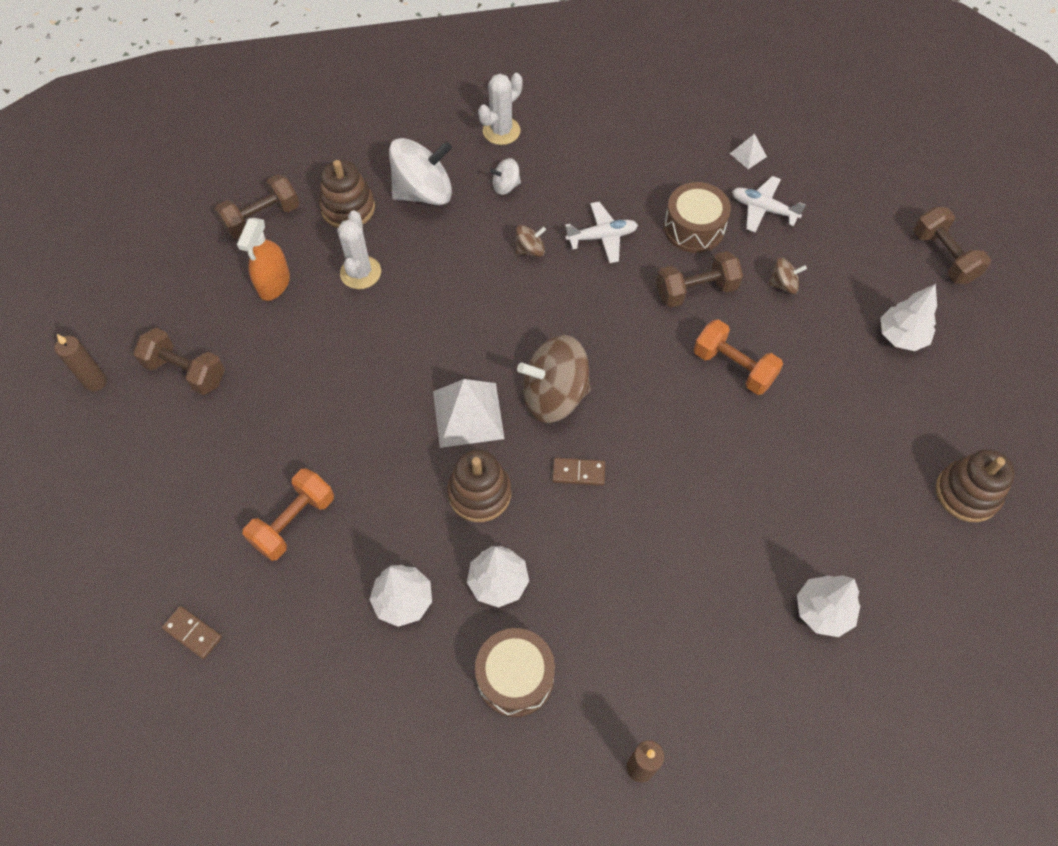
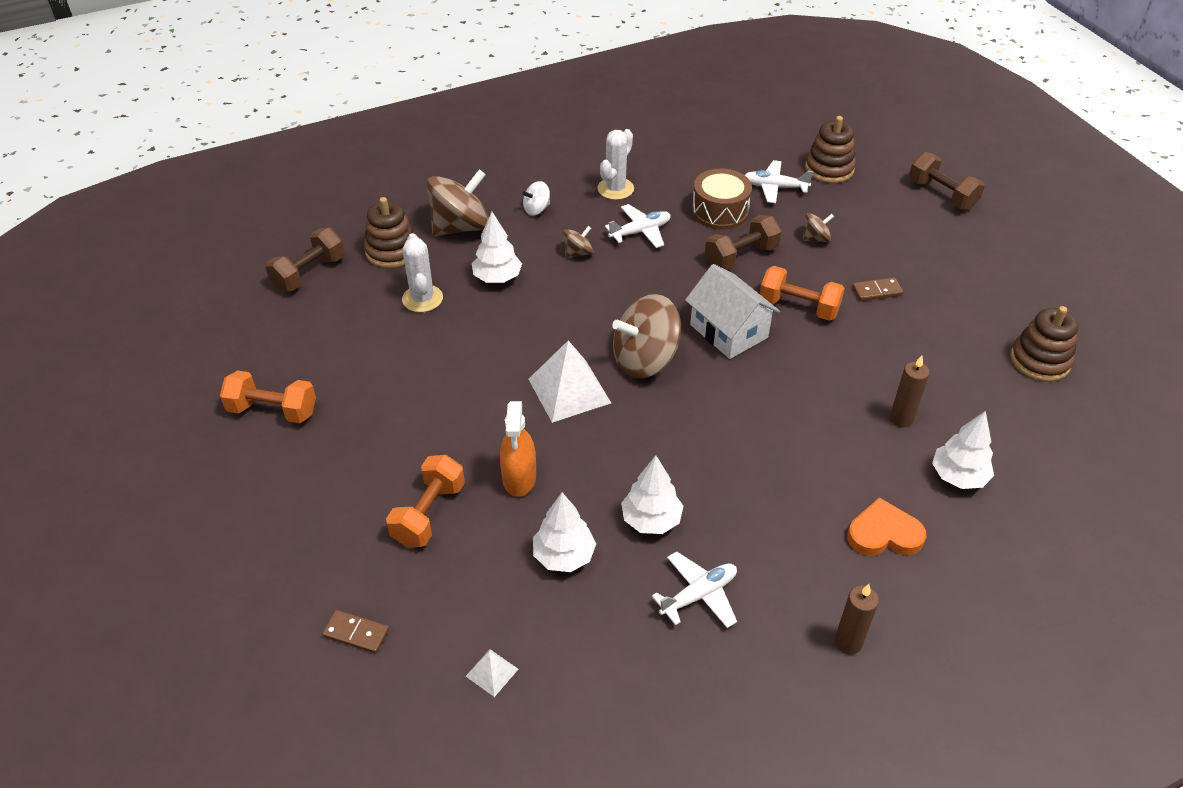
camera: 15 degrees left, 15 degrees down
brown candle [54,334,107,391] -> brown candle moved to [890,355,930,427]
brown dumbbell [133,328,225,395] -> orange dumbbell [220,370,316,423]
orange spray bottle [237,218,290,301] -> orange spray bottle moved to [500,401,536,497]
white spinning top [389,138,452,205] -> brown spinning top [426,169,489,236]
brown stacking toy [447,449,511,522] -> brown stacking toy moved to [805,116,856,183]
brown drum [475,628,555,717] -> white plane [652,551,737,628]
white cactus [478,73,523,145] -> white cactus moved to [597,129,634,200]
brown domino [552,458,605,486] -> brown domino moved to [852,278,903,301]
white pyramid [730,134,767,169] -> white pyramid moved to [466,649,518,697]
white tree [881,284,937,351] -> white tree moved to [472,212,522,283]
none -> white house [685,264,780,359]
none -> orange heart [847,497,926,556]

